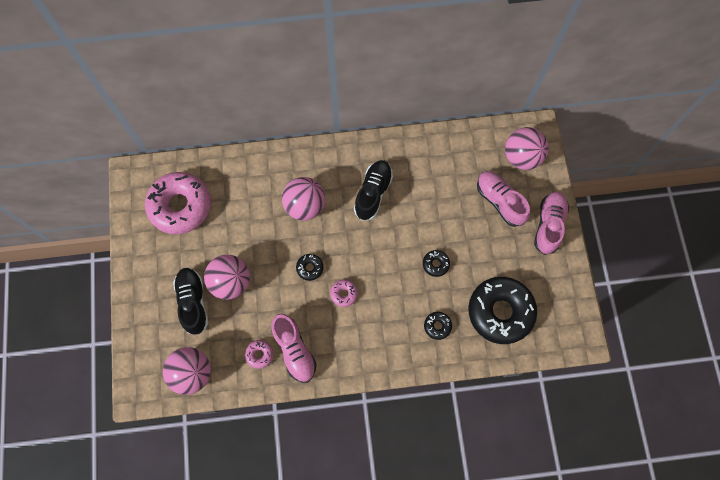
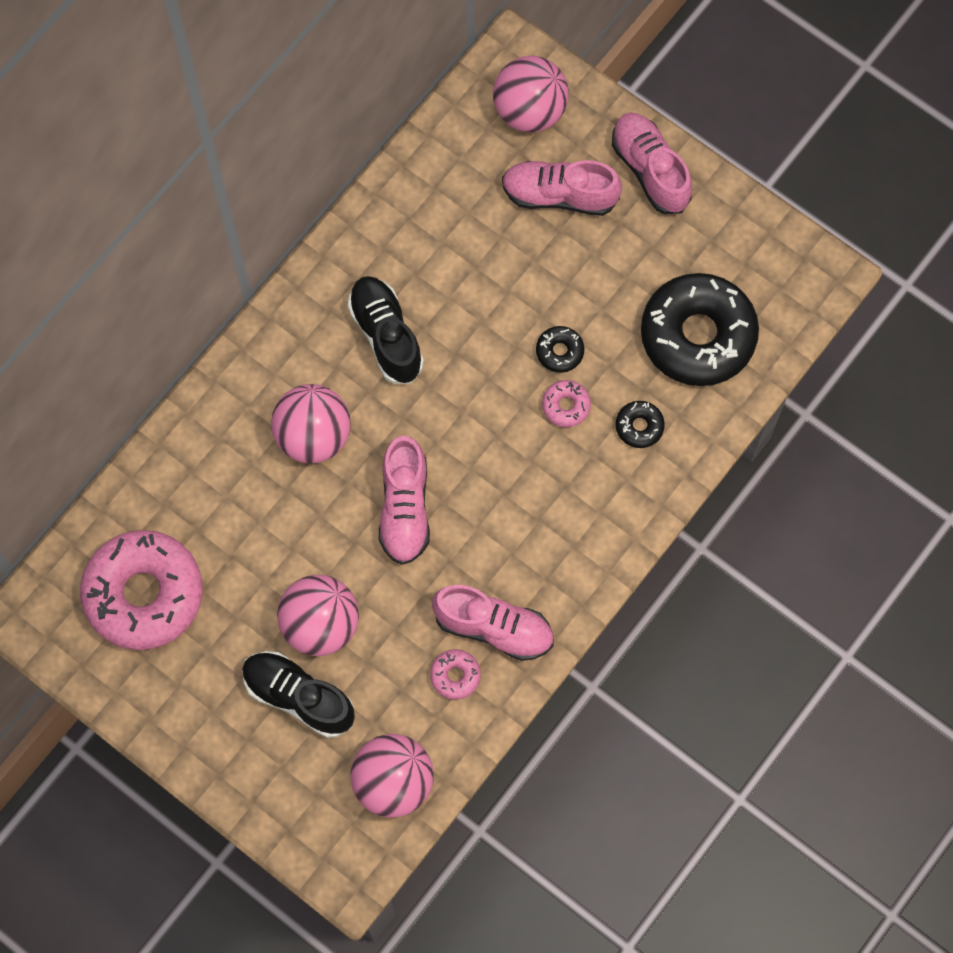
camera: 45 degrees left, 0 degrees up
black donut [296,254,323,281] -> pink shoe [379,436,430,565]
pink donut [330,280,358,307] -> pink donut moved to [542,380,591,427]

